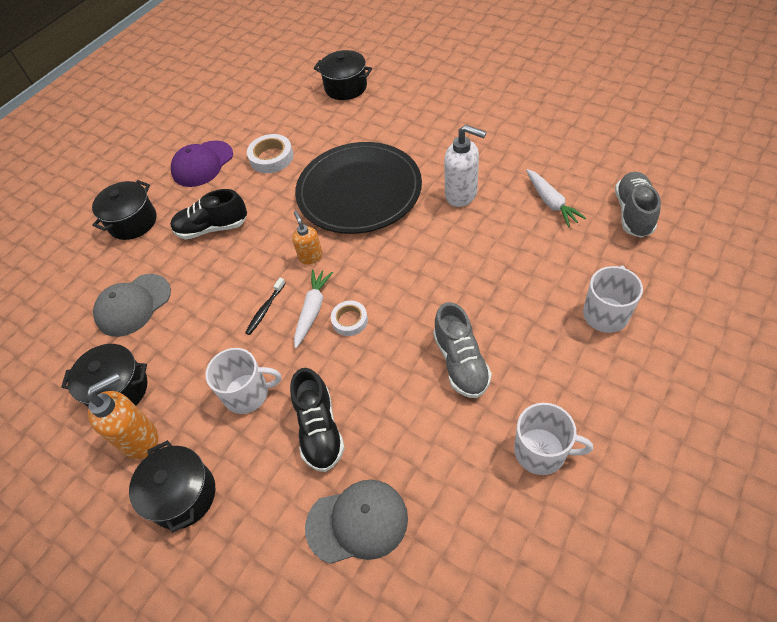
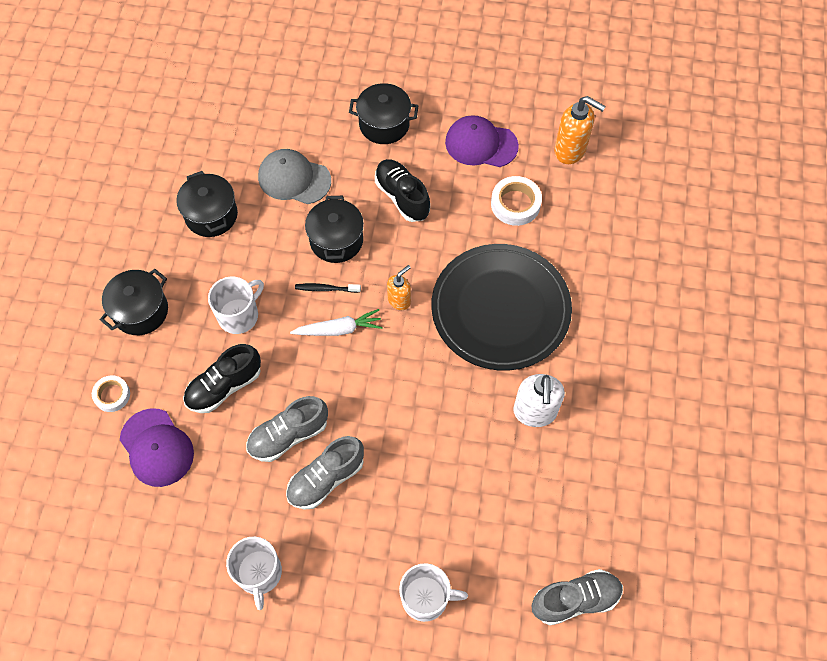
camera: 60 degrees right, 10 degrees up
orange soap dispenser [86,373,158,459] -> orange soap dispenser moved to [554,96,606,164]
white mug [205,348,281,414] -> white mug turned 105 degrees counterclockwise [208,277,264,334]
grey cap [305,480,408,564] -> purple cap [120,408,194,487]
black pot [314,50,372,100] -> black pot moved to [305,196,364,263]
white tape [331,301,368,336] -> white tape moved to [92,375,130,412]
white carrot [526,169,586,227] -> none
none -> grey shoe [246,396,328,462]

